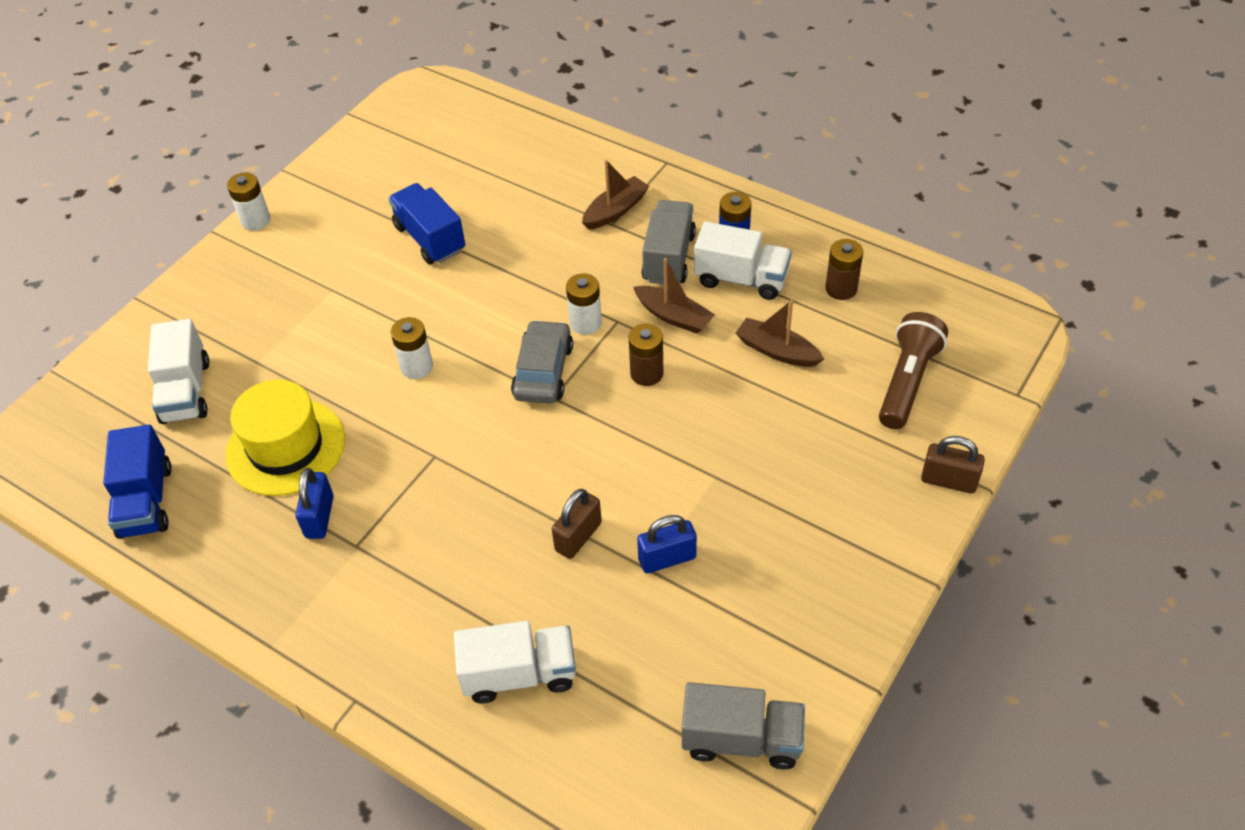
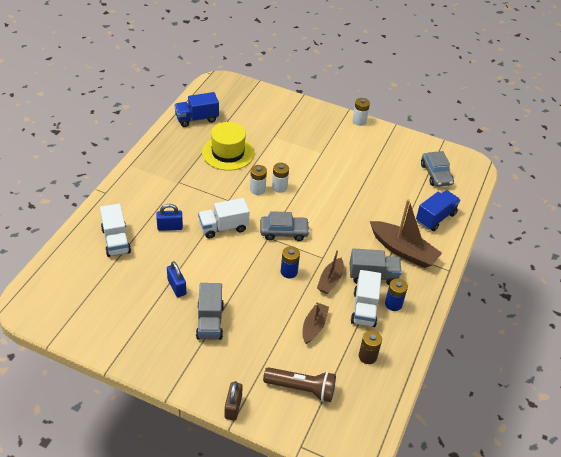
camera: 75 degrees right, 5 degrees down
white truck [148,319,209,424] -> white truck moved to [198,198,250,239]
blue padlock [295,468,334,539] -> blue padlock moved to [156,204,183,231]
blue truck [388,183,465,264] -> blue truck moved to [416,190,460,231]
brown padlock [552,489,602,559] -> none
white battery [566,273,602,335] -> white battery moved to [250,165,267,195]
brown boat [582,160,649,230] -> brown boat [370,199,442,268], size x1.69
brown battery [629,324,664,386] -> blue battery [281,246,300,279]
grey truck [682,682,805,770] -> grey truck moved to [196,283,224,340]
none -> grey car [421,151,454,187]

